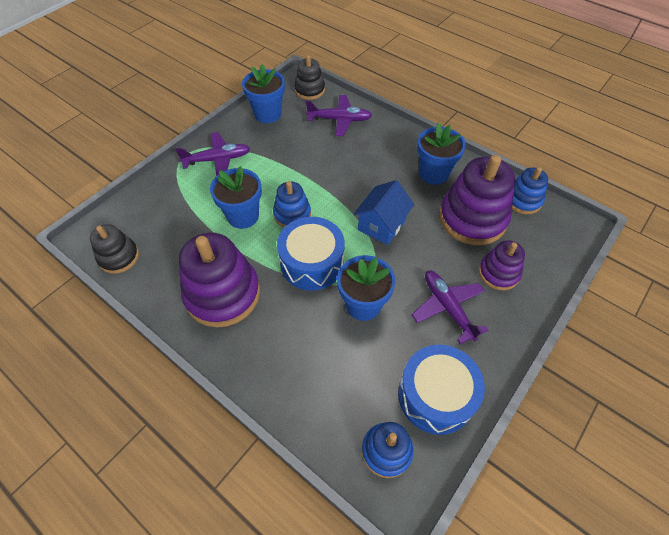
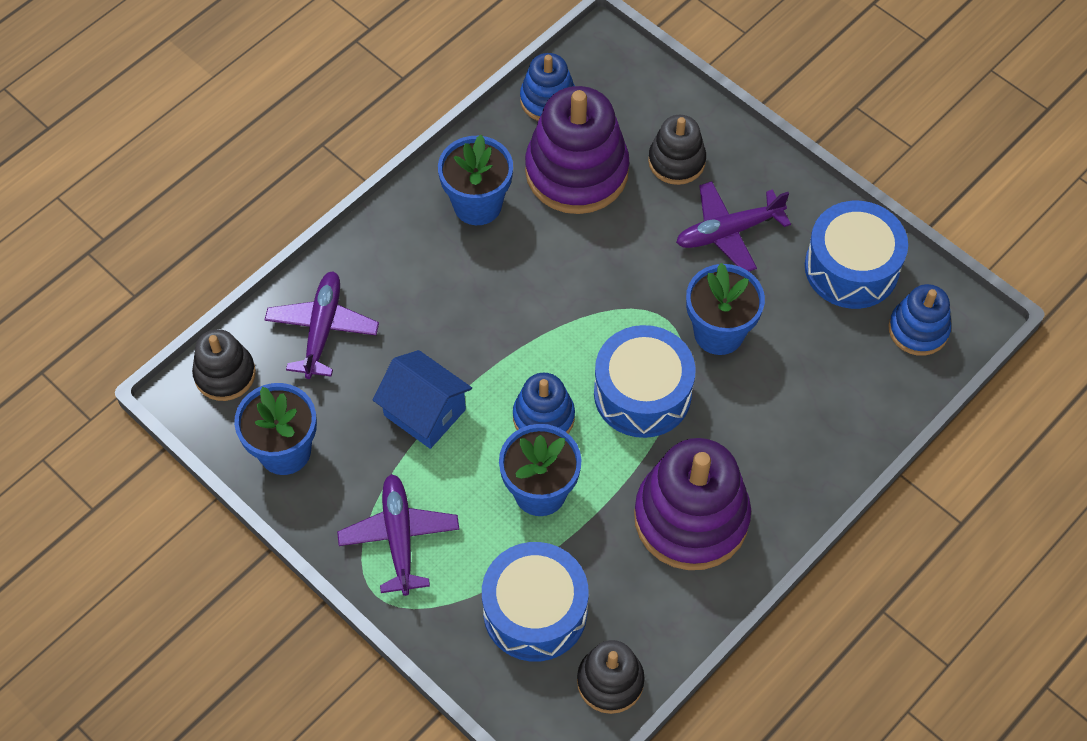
camera: 85 degrees left, 5 degrees up
blue house [354,180,414,245] -> blue house moved to [373,350,472,449]
purple stacking toy [479,240,525,290] -> black stacking toy [648,115,706,185]
none -> blue drum [482,542,589,662]

